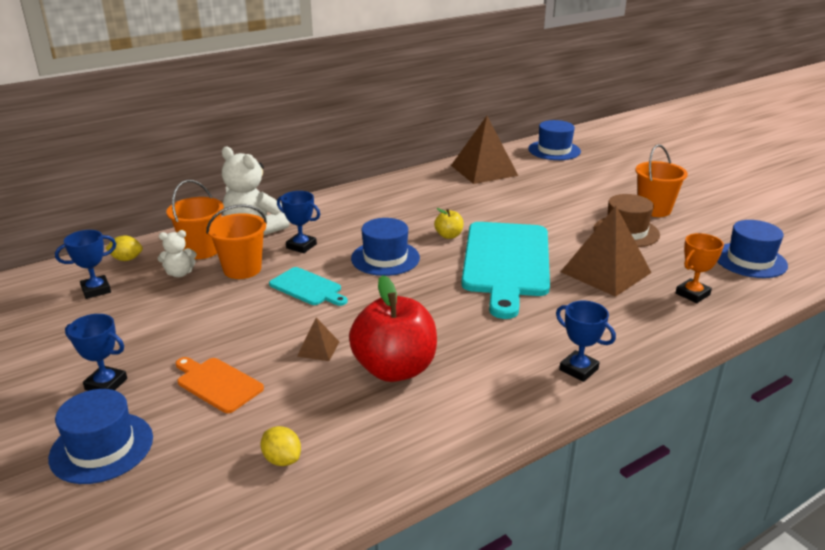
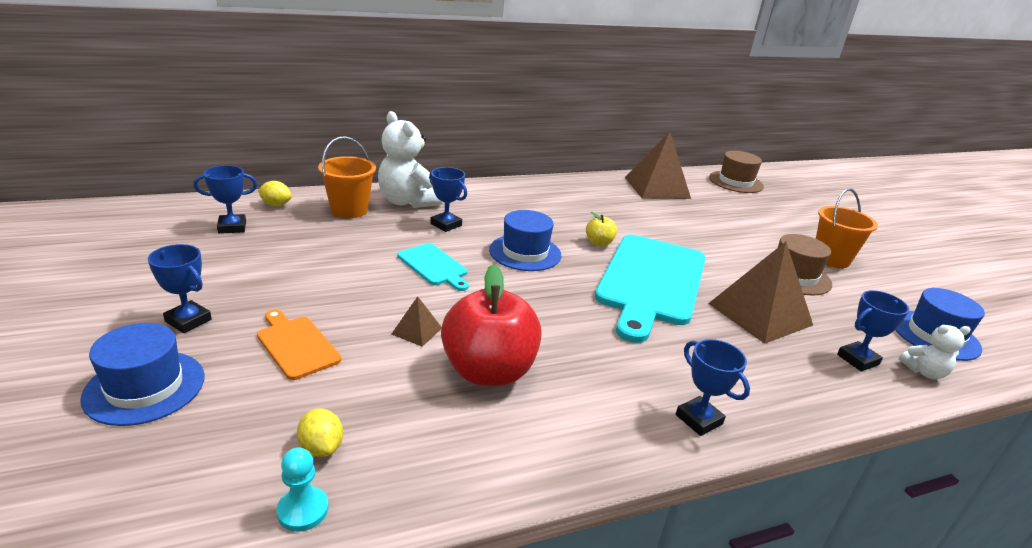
camera: 10 degrees right, 0 degrees up
white teddy bear [158,230,197,277] -> white teddy bear moved to [899,325,970,379]
orange bucket [206,204,267,279] -> none
blue hat [528,120,581,160] -> brown hat [709,151,764,193]
orange trophy [676,233,724,303] -> blue trophy [837,290,909,371]
none -> turquoise pawn [277,448,328,531]

